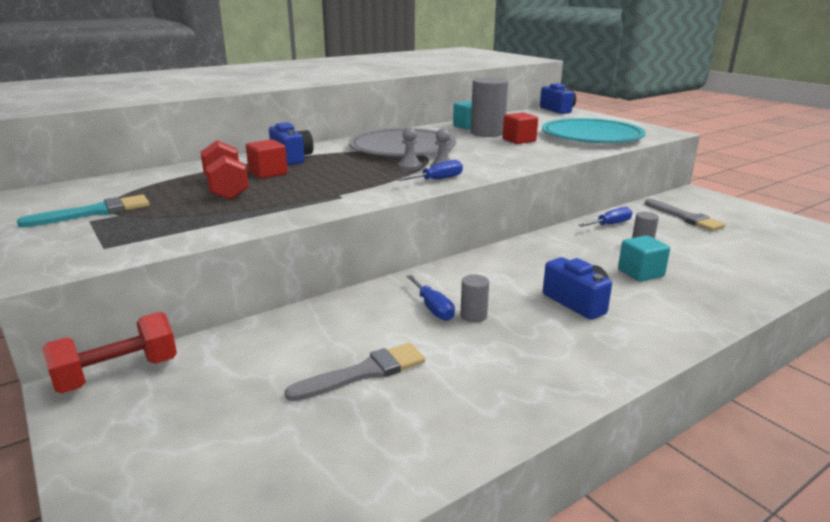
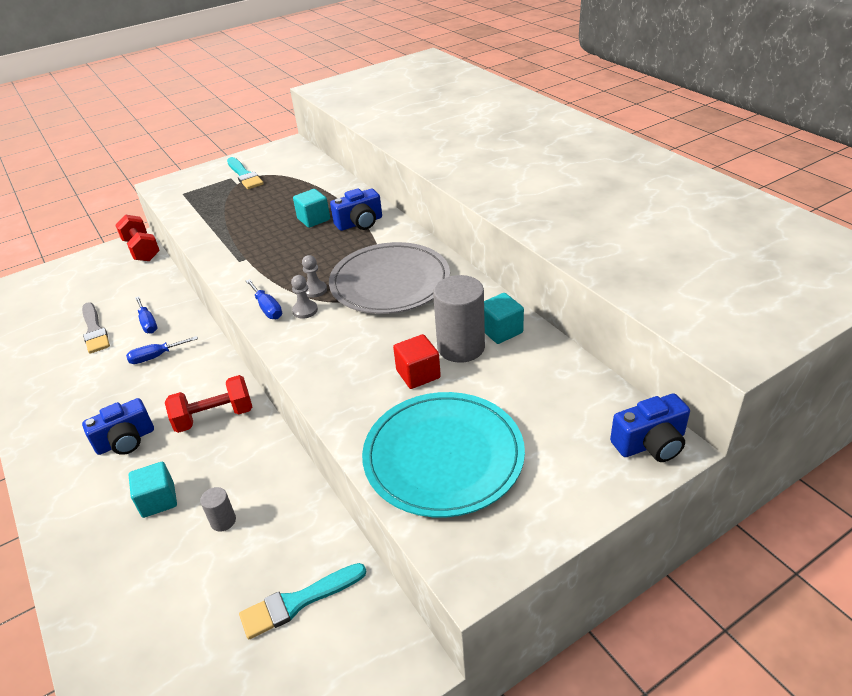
camera: 95 degrees right, 15 degrees up
red dumbbell [200,140,249,200] -> red dumbbell moved to [165,375,252,433]
red cube [246,139,288,179] -> turquoise cube [293,189,330,228]
grey cylinder [461,274,489,323] -> none
blue screwdriver [579,207,632,227] -> blue screwdriver moved to [135,296,157,334]
grey brush [645,199,725,231] -> turquoise brush [239,563,367,639]

